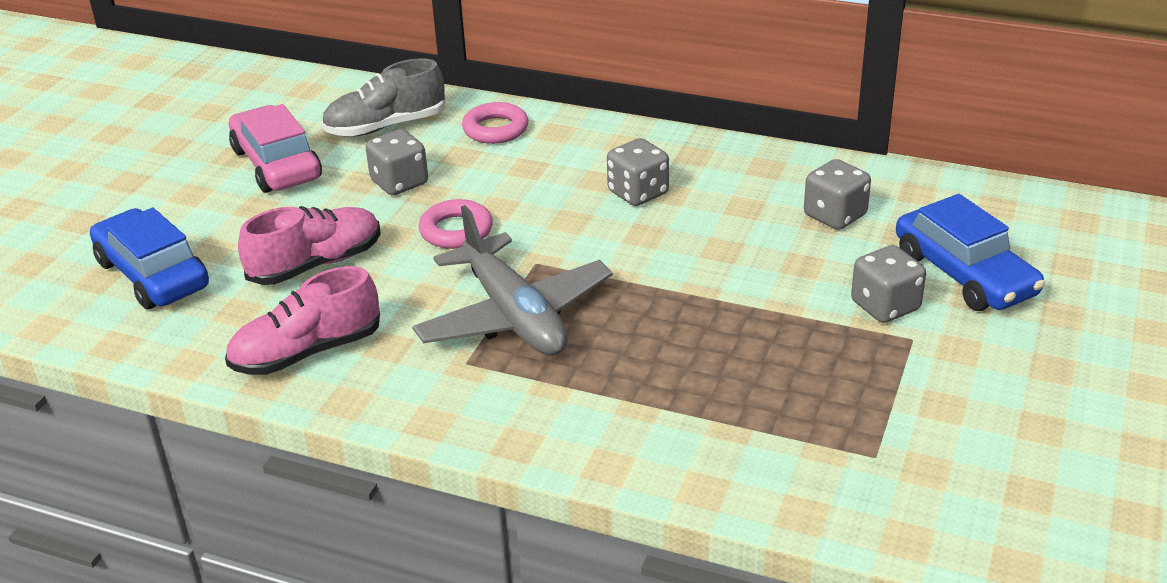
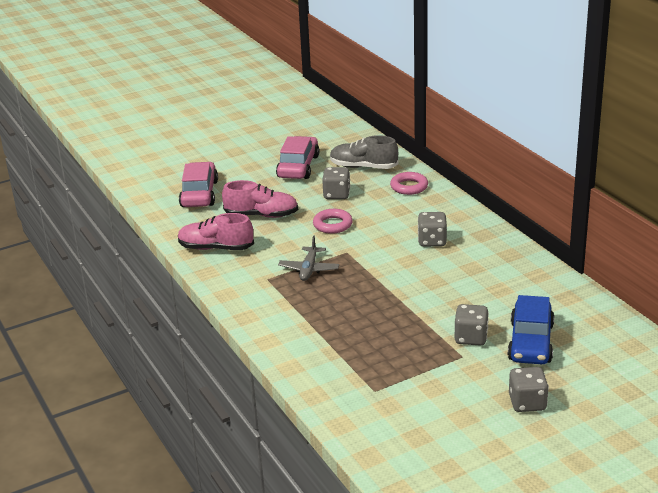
camera: 40 degrees right, 5 degrees down
blue car [90,208,209,310] -> pink car [179,162,218,207]
grey plane [412,205,613,355] -> grey plane [278,236,339,281], size x0.56
grey dice [804,159,871,230] -> grey dice moved to [509,367,549,412]

